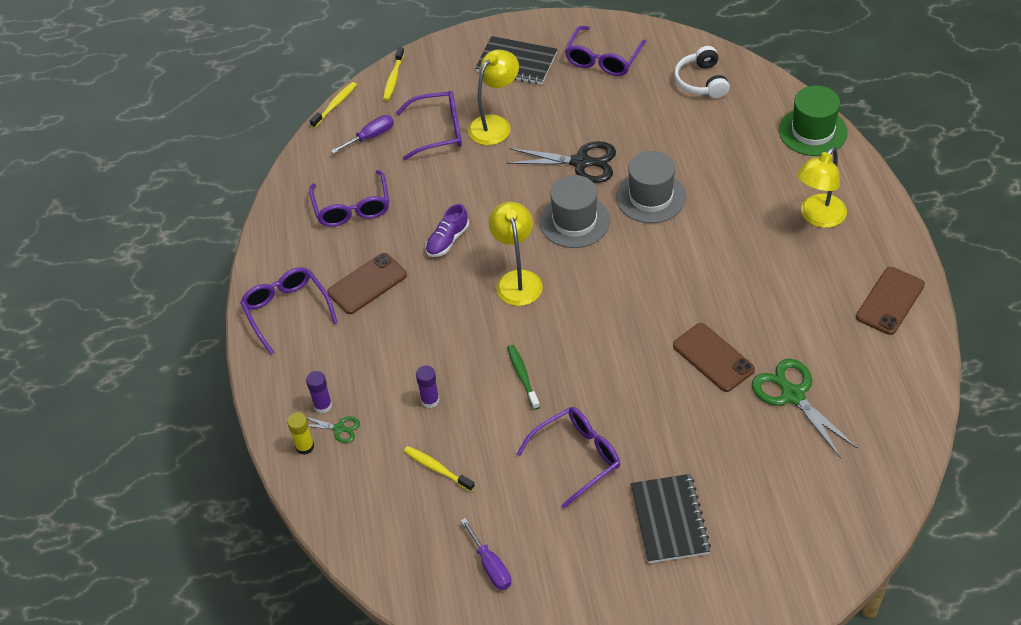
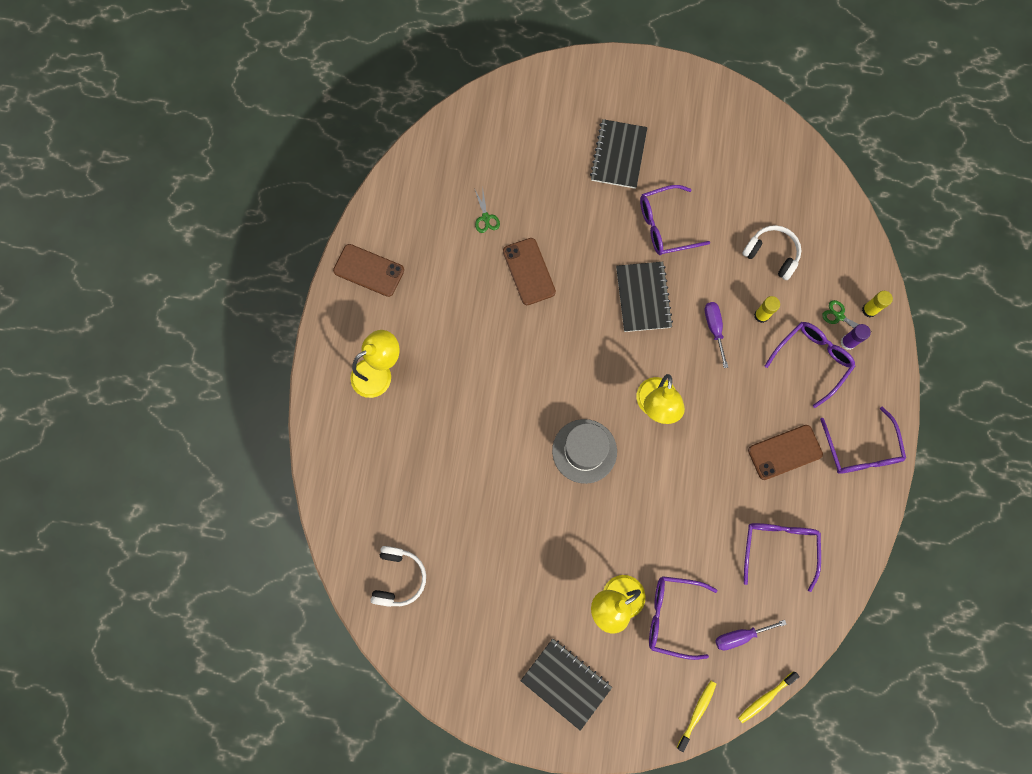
camera: 165 degrees left, 25 degrees up
yellow toothbrush [404,446,475,492] -> white headphones [742,225,801,280]
purple glue stick [416,366,439,408] -> yellow glue stick [754,296,780,323]
purple shoe [425,204,469,257] -> none
purple screwdriver [461,518,511,590] -> purple screwdriver moved to [705,302,728,368]
black scissors [506,141,616,183] -> none
green toothbrush [507,345,540,410] -> none
purple glasses [565,26,646,76] -> purple glasses moved to [765,322,855,408]
grey hat [616,151,686,223] -> none
green scissors [752,358,858,458] -> green scissors [474,188,500,233], size x0.50
green hat [779,86,848,156] -> none
brown phone [856,267,925,335] -> brown phone turned 60 degrees clockwise [333,244,404,297]
none -> black notebook [616,262,673,332]

